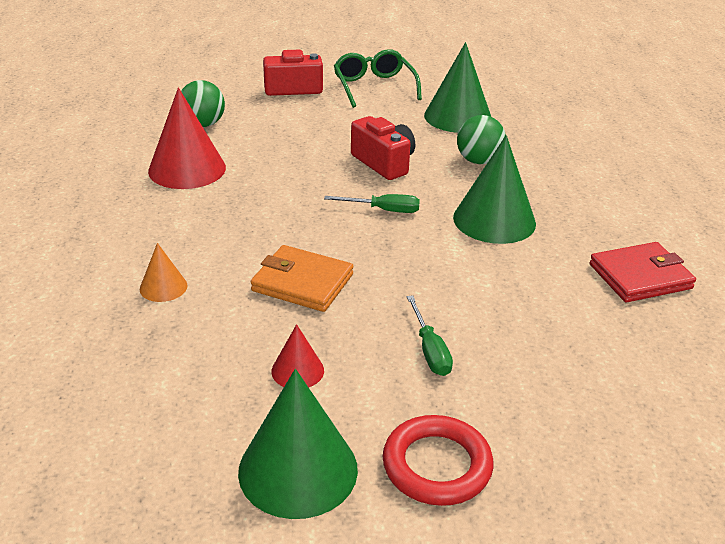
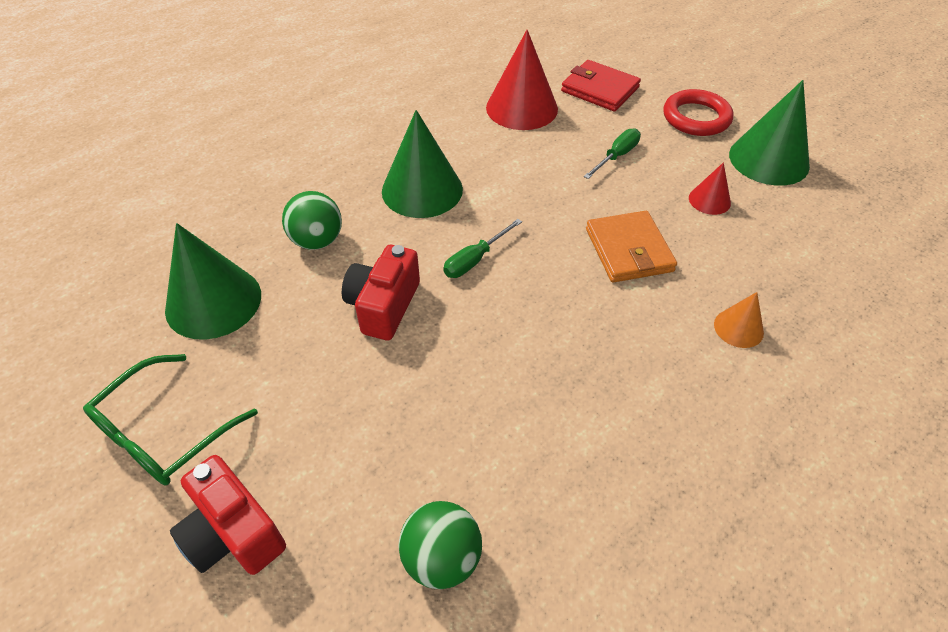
camera: 125 degrees left, 15 degrees up
red cone [148,87,226,189] -> red cone moved to [486,30,558,130]
green screwdriver [324,194,420,213] -> green screwdriver turned 105 degrees counterclockwise [443,219,522,278]
red wallet [590,242,696,302] -> red wallet moved to [561,60,641,112]

